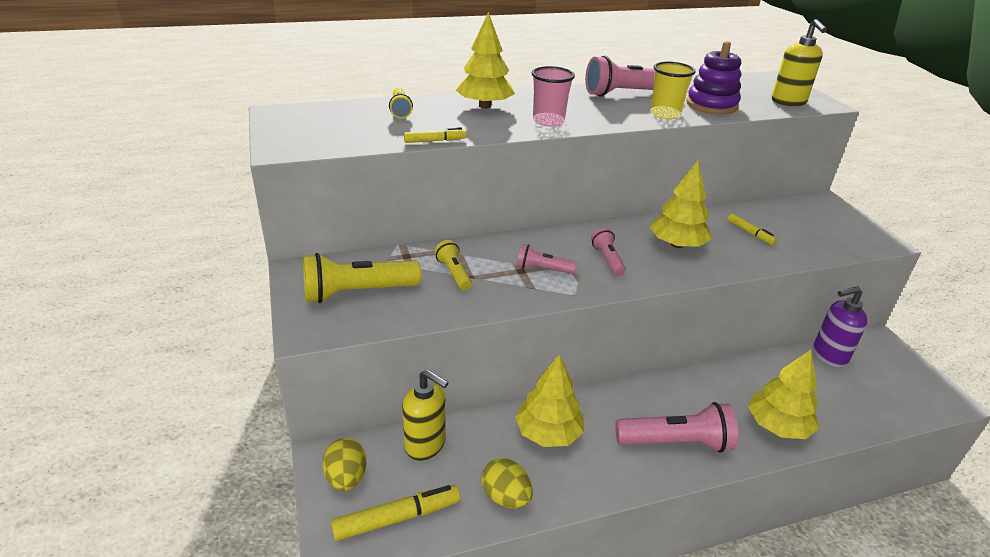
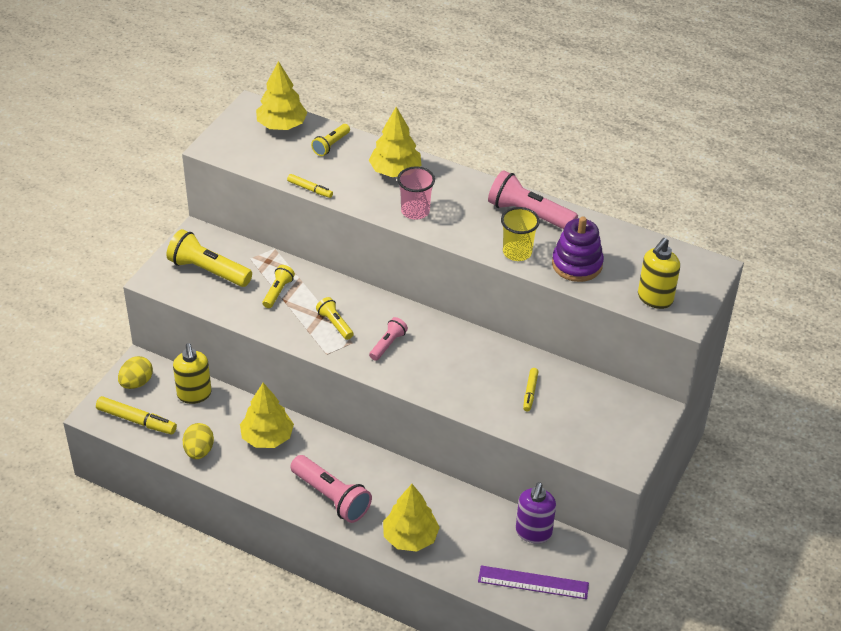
camera: 45 degrees right, 10 degrees up
pink flashlight [517,244,577,274] -> yellow flashlight [316,297,354,340]
yellow tree [650,160,712,248] -> yellow tree moved to [256,61,308,130]
purple soap dispenser [813,286,868,368] -> purple soap dispenser turned 105 degrees counterclockwise [516,482,556,544]
none -> purple ruler [478,565,589,599]

